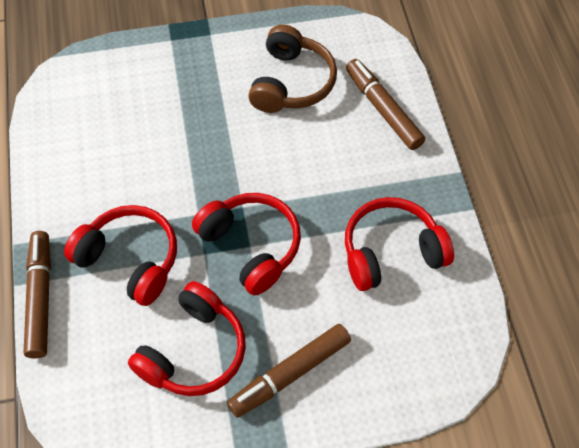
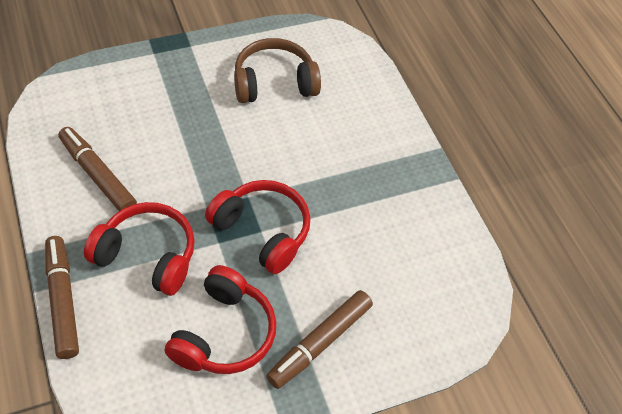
camera: 15 degrees left, 5 degrees down
brown headphones [248,24,337,113] -> brown headphones turned 105 degrees counterclockwise [234,38,321,103]
red headphones [345,197,454,291] -> none
brown marker [346,59,425,150] -> brown marker moved to [58,127,137,211]

